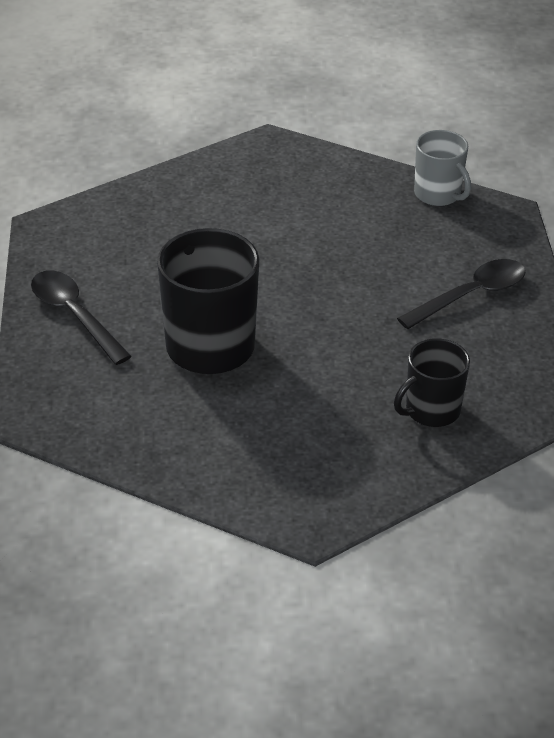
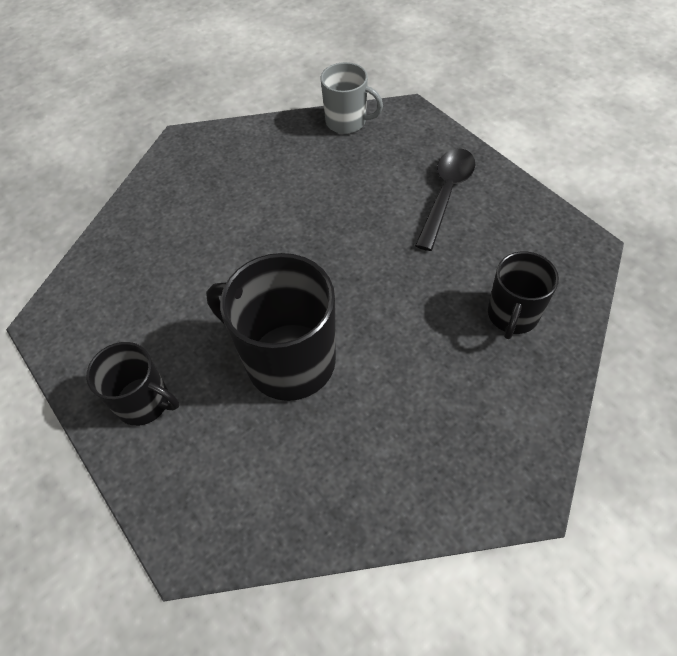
camera: 30 degrees left, 15 degrees up
black spoon [31,271,132,365] -> black mug [86,342,179,426]

